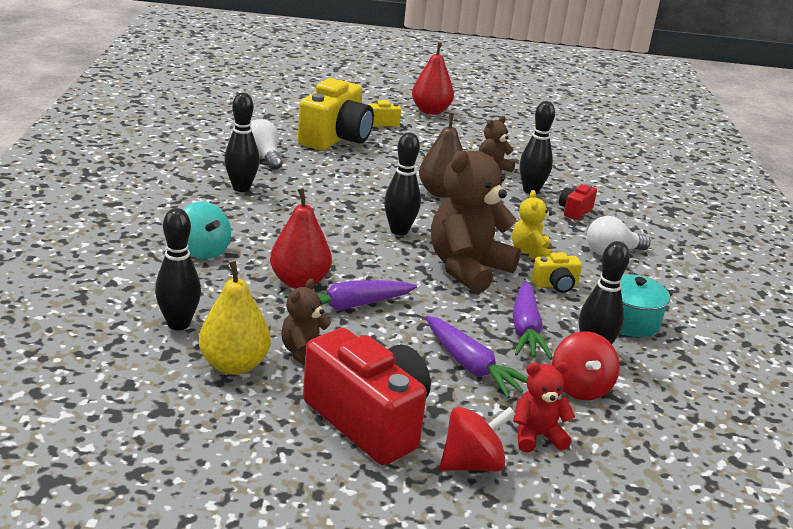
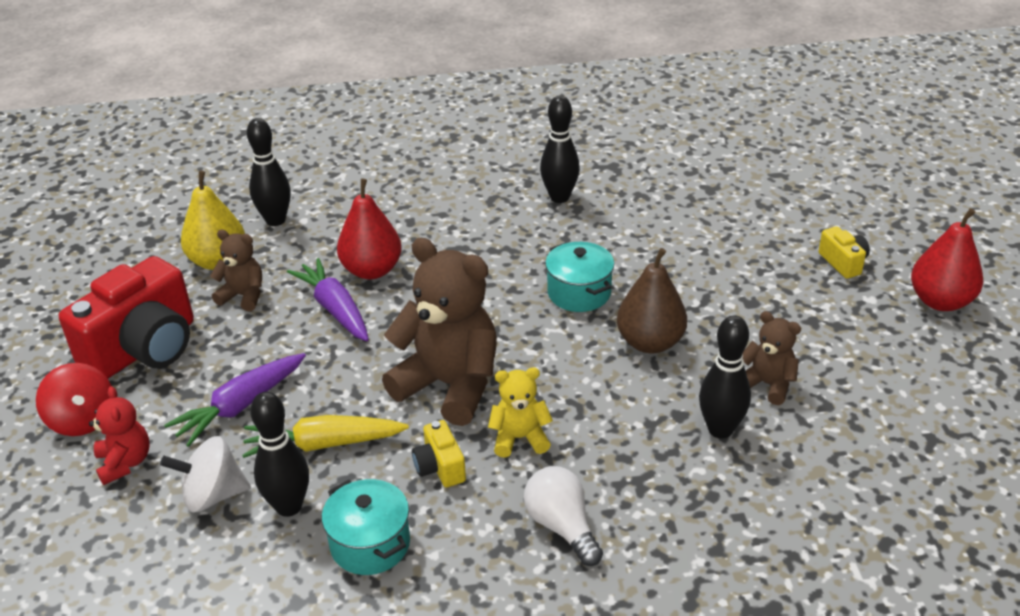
camera: 85 degrees right, 10 degrees up
turquoise spinning top [183,202,231,259] -> none
white light bulb [250,119,282,170] -> none
yellow camera [298,78,374,150] -> none
black bowling pin [384,132,421,235] -> none
purple carrot [512,281,553,359] -> yellow carrot [242,415,409,458]
red spinning top [552,331,620,400] -> white spinning top [160,436,251,512]
red camera [559,184,597,220] -> none
none -> turquoise pot [545,242,614,312]

